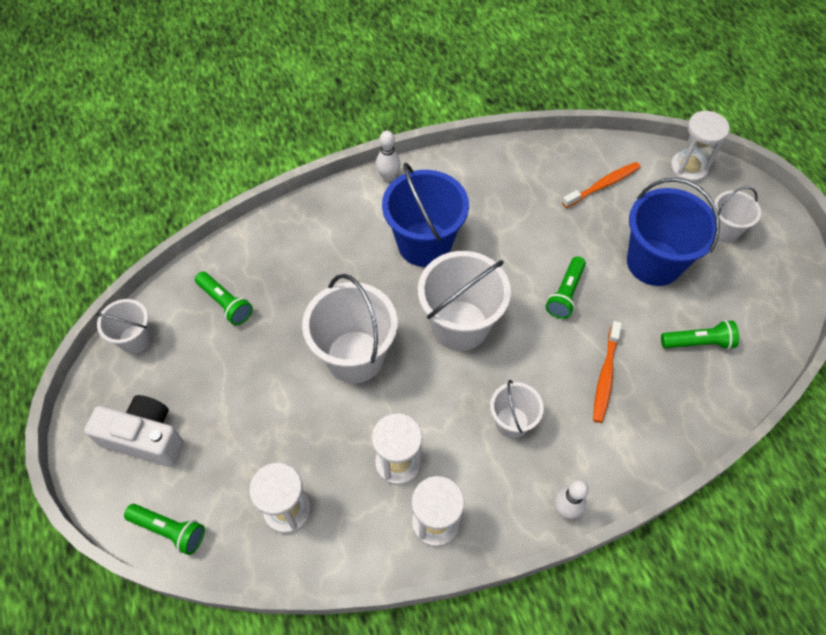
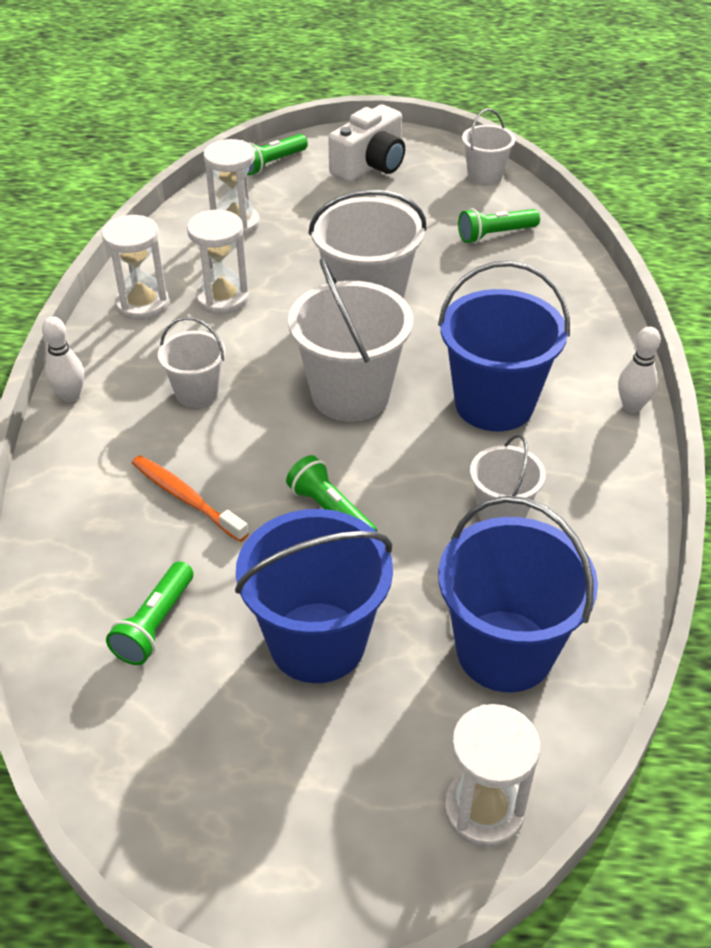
camera: 115 degrees right, 15 degrees down
orange toothbrush [562,162,641,208] -> blue bucket [438,495,598,692]
white bucket [714,186,761,243] -> white bucket moved to [470,434,546,521]

